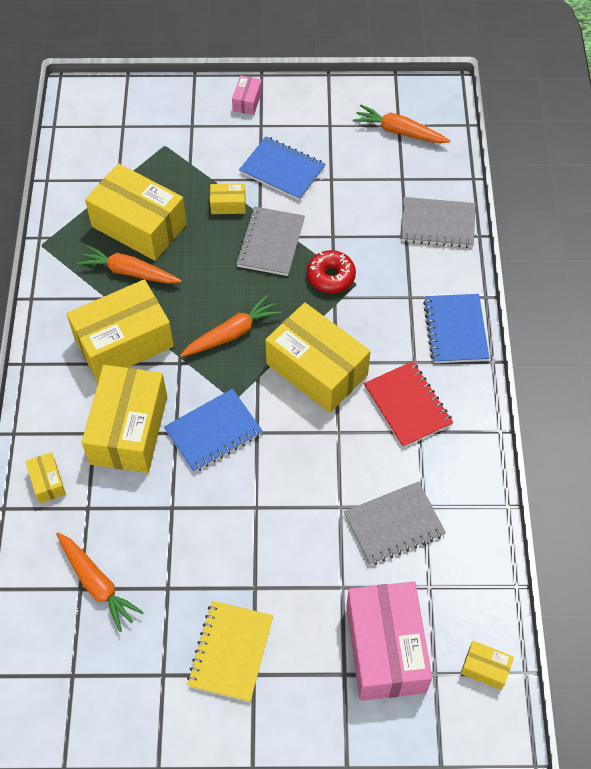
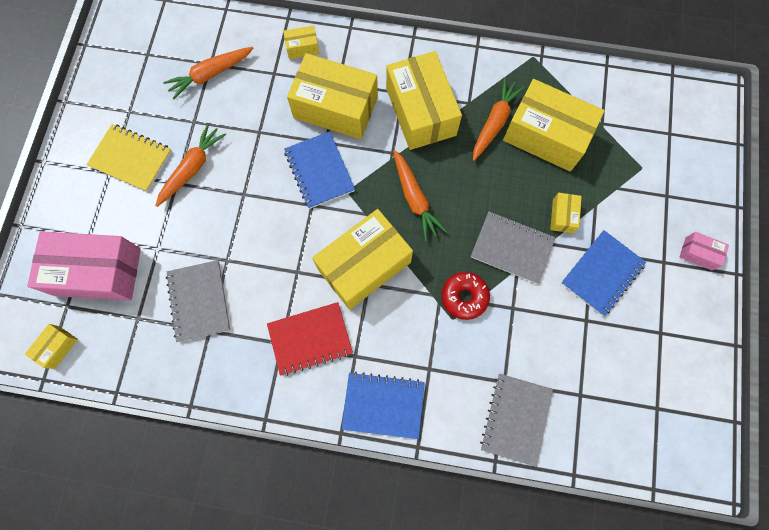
camera: 100 degrees right, 15 degrees up
yellow box [85,163,187,261] -> yellow box turned 75 degrees clockwise [503,79,605,171]
orange carrot [353,104,451,143] -> orange carrot moved to [155,123,226,207]

